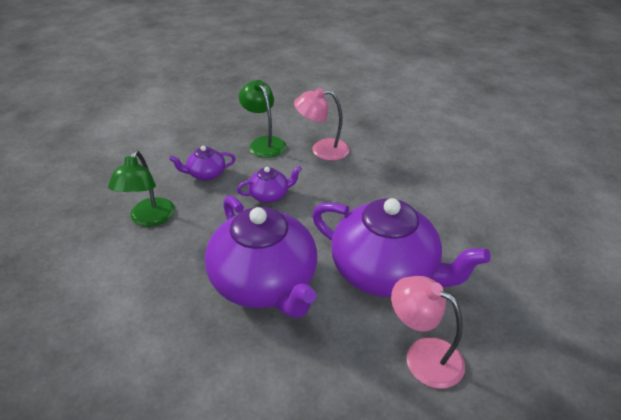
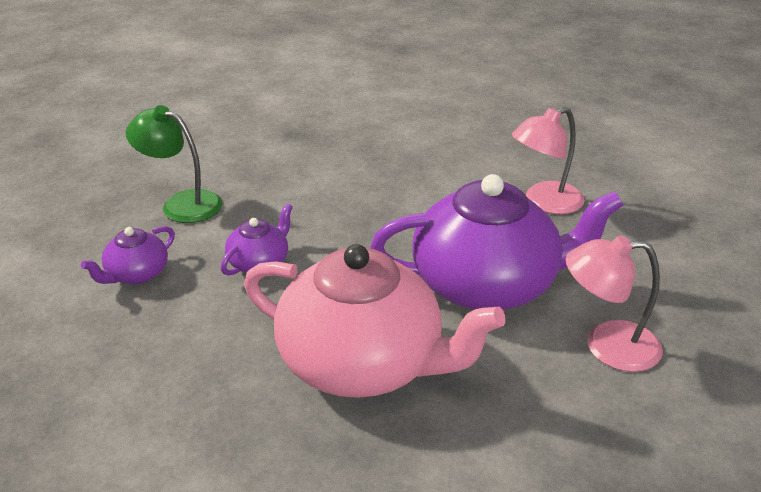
camera: 35 degrees left, 5 degrees down
green lamp [108,151,175,227] -> none
purple teapot [205,195,317,318] -> pink teapot [244,244,505,398]
pink lamp [294,88,349,161] -> pink lamp moved to [512,107,585,214]

